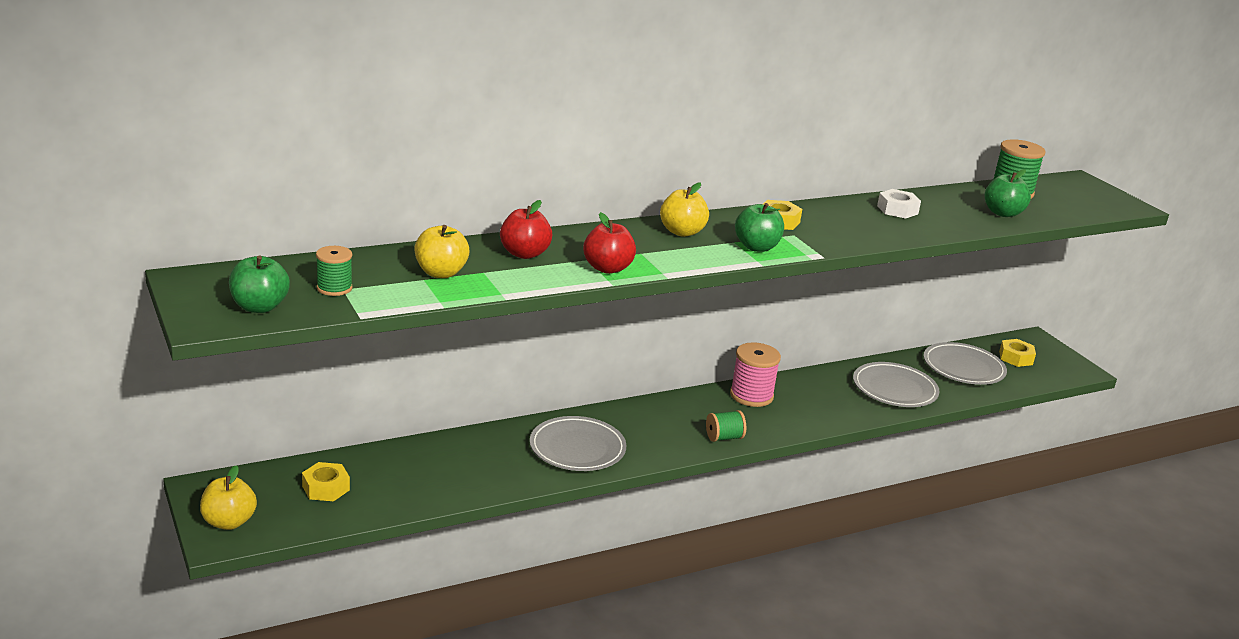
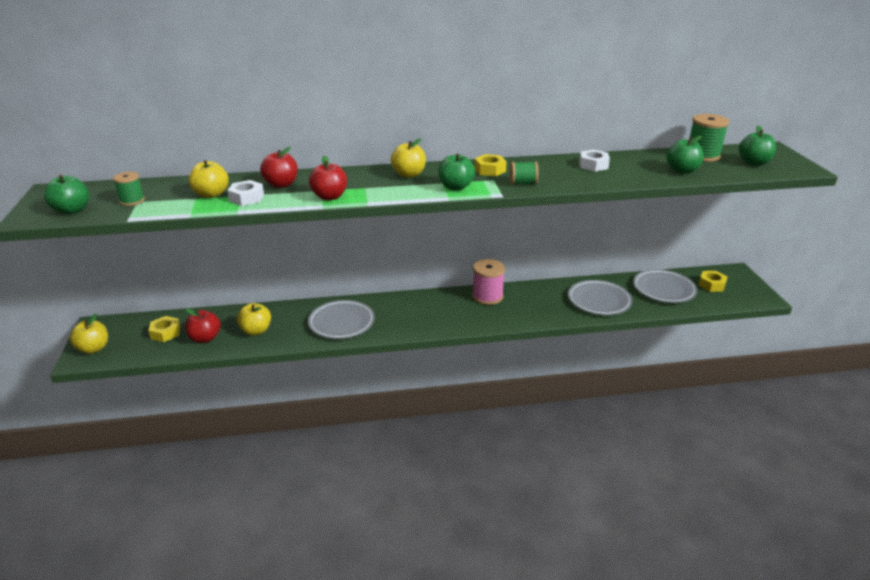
camera: 20 degrees right, 5 degrees up
green spool [706,410,746,442] -> green spool moved to [510,161,538,185]
none -> red apple [185,309,221,343]
none -> white nut [227,180,264,206]
none -> yellow apple [237,303,271,336]
none -> green apple [739,125,776,166]

